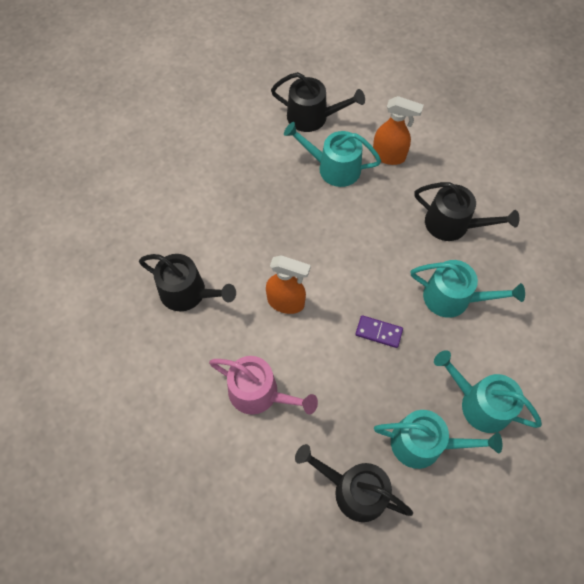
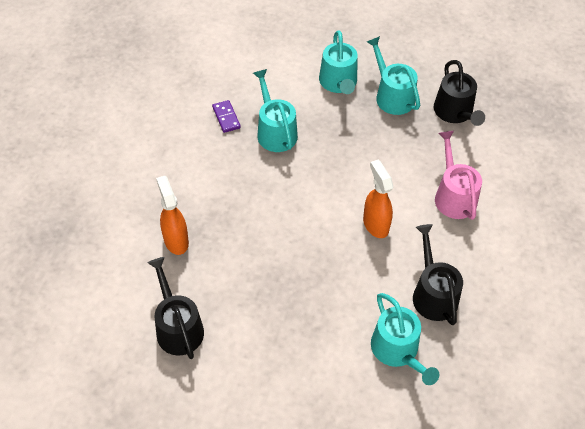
camera: 130 degrees left, 10 degrees down
turquoise watering can [284,122,381,187] -> turquoise watering can moved to [371,293,439,385]
purple domino [355,315,403,348] -> purple domino moved to [212,100,241,133]
black watering can [414,182,519,241] -> none

